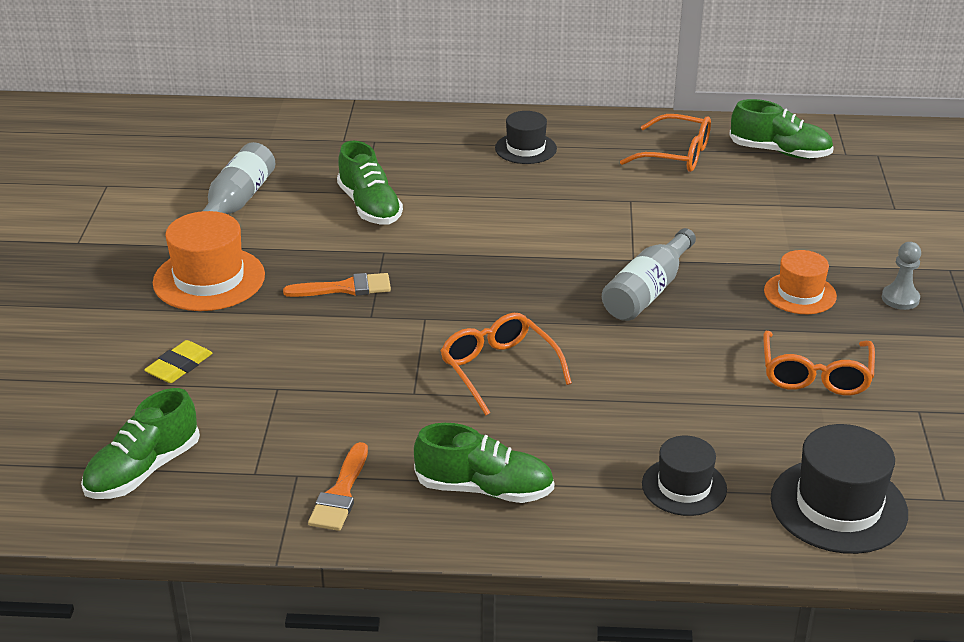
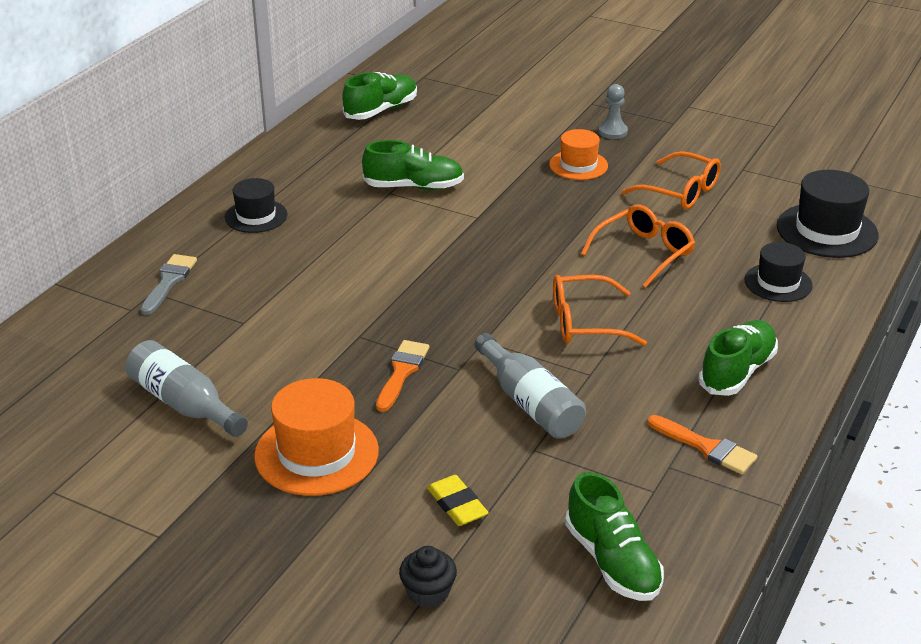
camera: 65 degrees left, 0 degrees up
green shoe [337,141,403,224] -> green shoe moved to [362,140,464,190]
grey bottle [602,228,696,321] -> grey bottle moved to [475,333,586,439]
orange glasses [620,114,711,172] -> orange glasses moved to [581,205,695,288]
none -> grey brush [140,254,197,315]
none -> black cupcake [399,546,457,608]

